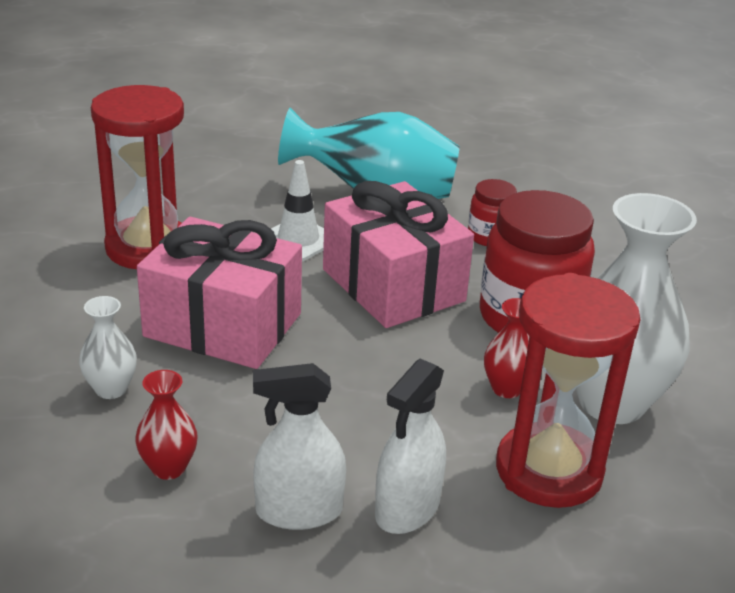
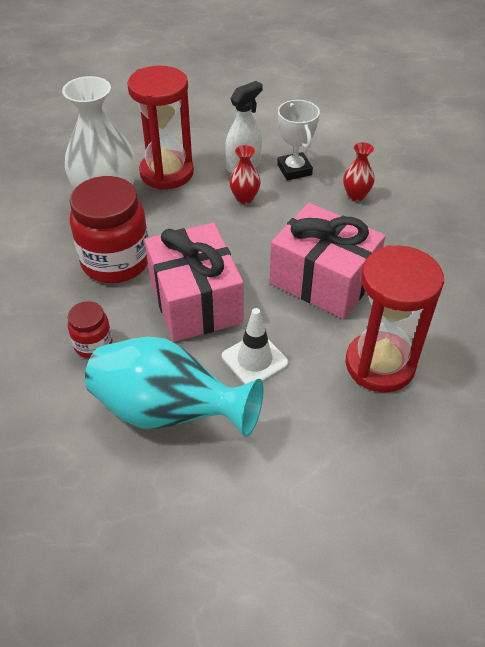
camera: 165 degrees left, 15 degrees up
white vase [79,296,137,399] -> none
white spray bottle [253,363,346,530] -> white trophy [277,100,320,180]
red vase [484,298,529,398] -> red vase moved to [229,145,261,204]

